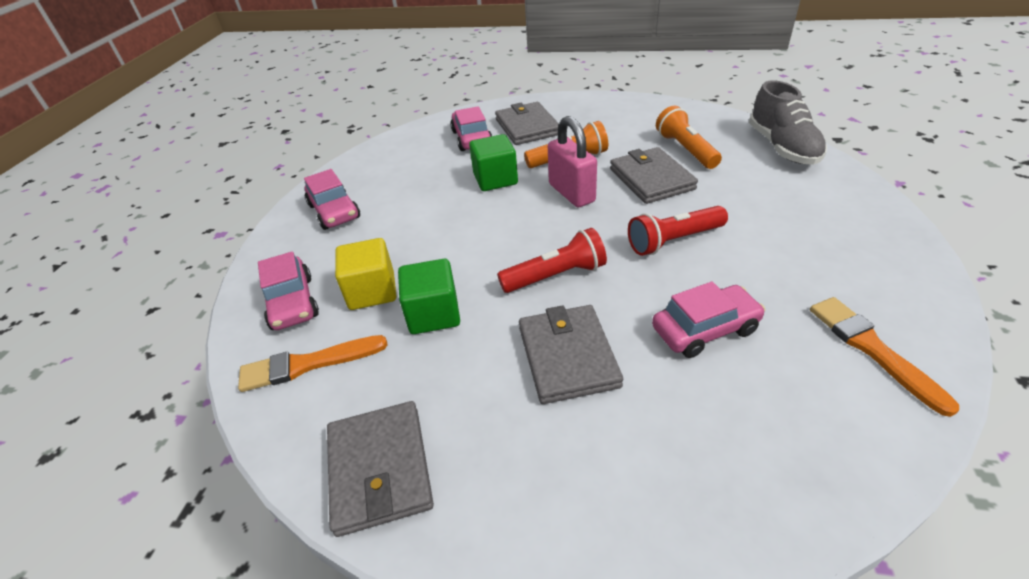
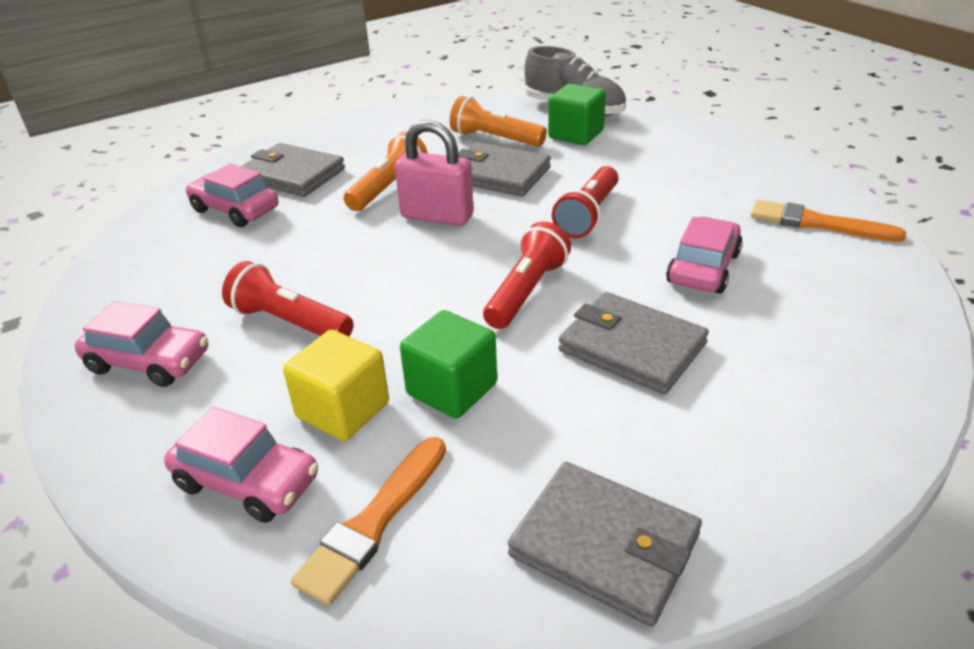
camera: 45 degrees left, 5 degrees down
green cube [469,134,518,191] -> green cube moved to [548,83,606,145]
none -> red flashlight [222,261,353,336]

